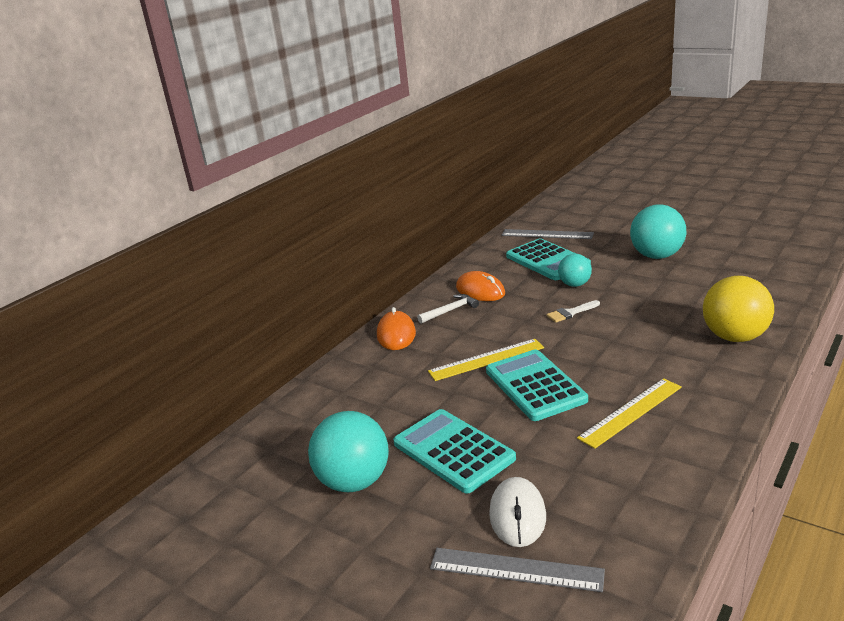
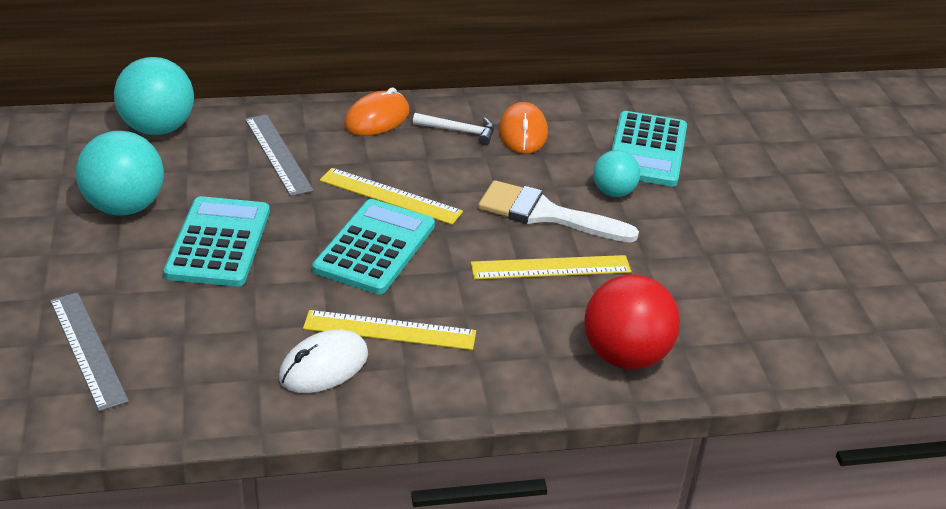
camera: 40 degrees right, 10 degrees up
white mouse [489,477,546,547] -> white mouse moved to [279,329,368,393]
grey ruler [502,229,594,239] -> grey ruler moved to [245,114,314,196]
white brush [547,300,600,323] -> white brush [478,180,639,242], size x2.01
turquoise ball [630,204,686,259] -> turquoise ball moved to [114,57,194,135]
yellow ball [703,276,774,342] -> red ball [584,274,680,369]
none -> yellow ruler [471,255,631,279]

